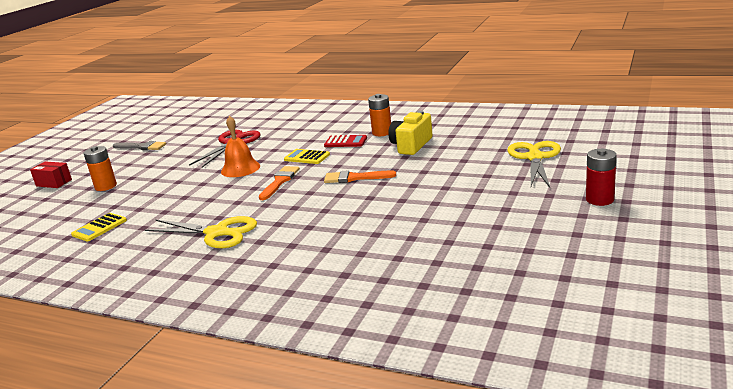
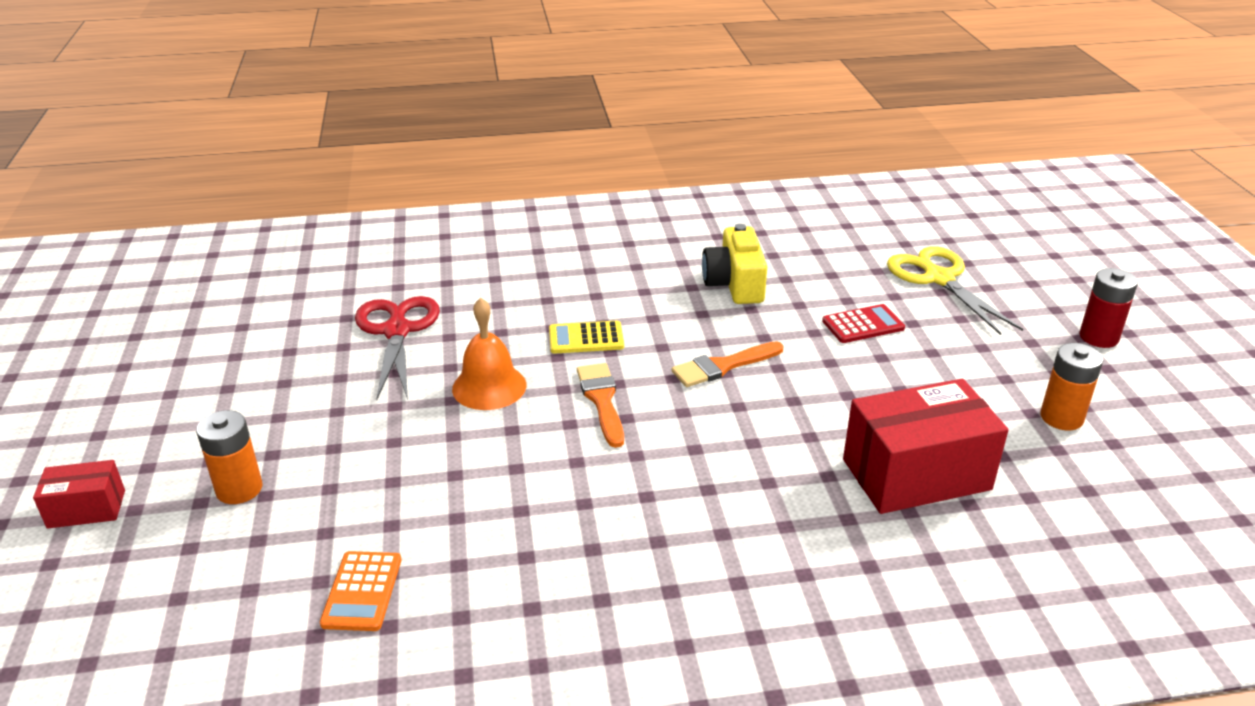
camera: 35 degrees left, 10 degrees up
yellow calculator [71,213,127,241] -> orange calculator [320,551,401,631]
grey brush [113,141,166,150] -> none
yellow scissors [145,216,257,248] -> none
red calculator [324,135,367,147] -> red calculator moved to [822,304,905,343]
orange battery [368,94,391,136] -> orange battery moved to [1040,343,1103,430]
none -> red box [843,379,1009,514]

